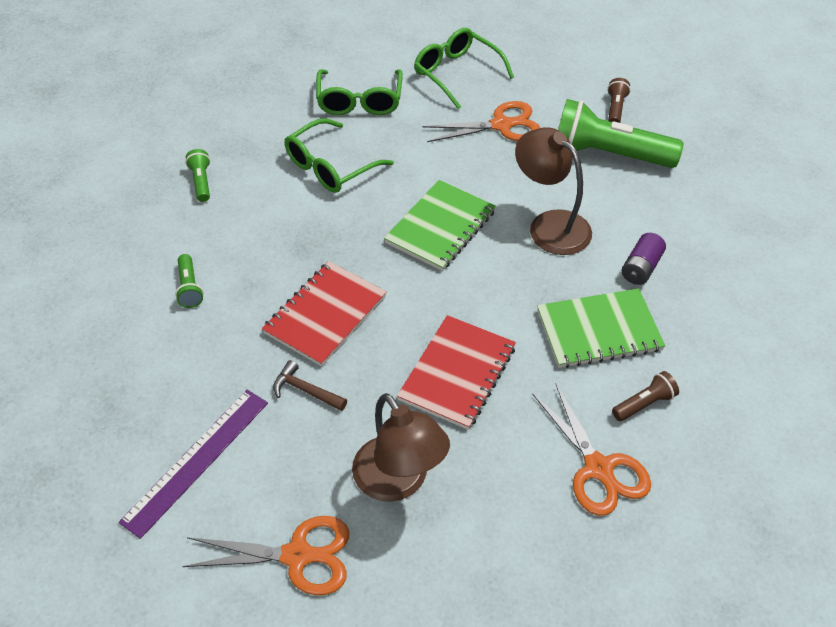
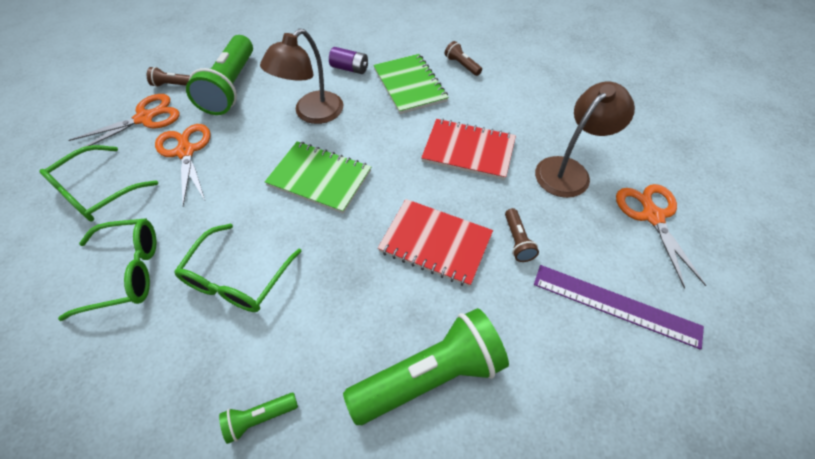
camera: 100 degrees left, 5 degrees up
green flashlight [175,254,204,308] -> green flashlight [343,308,509,425], size x2.25
brown hammer [273,360,347,411] -> brown flashlight [505,208,539,262]
green glasses [284,118,394,193] -> green glasses turned 75 degrees clockwise [174,224,302,312]
orange scissors [532,383,651,516] -> orange scissors moved to [69,94,180,147]

